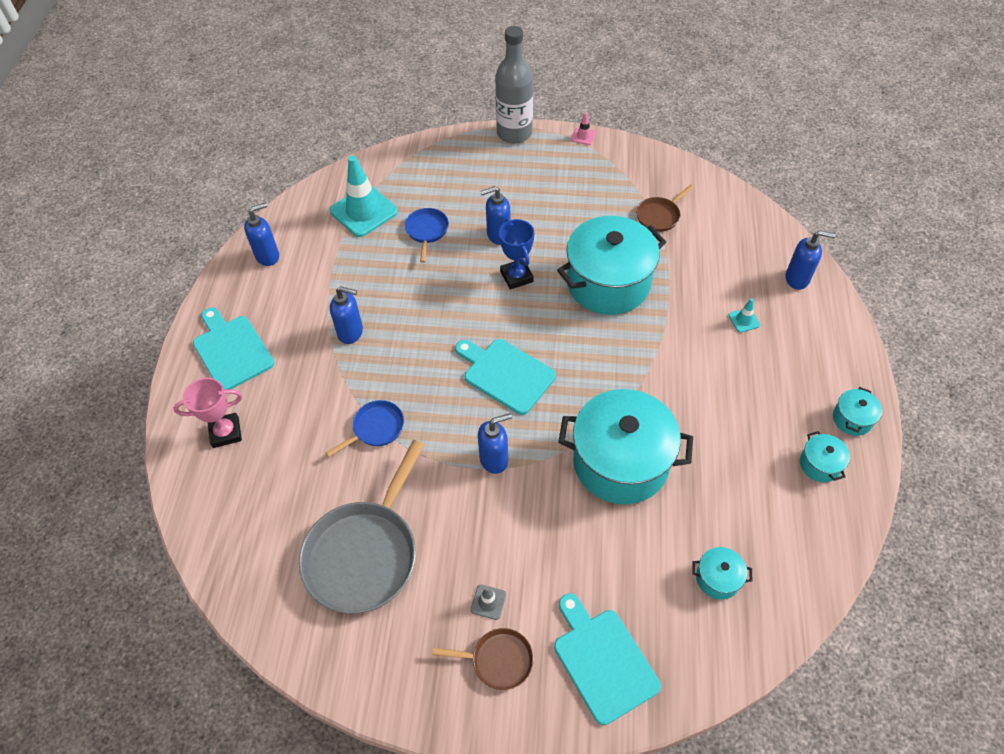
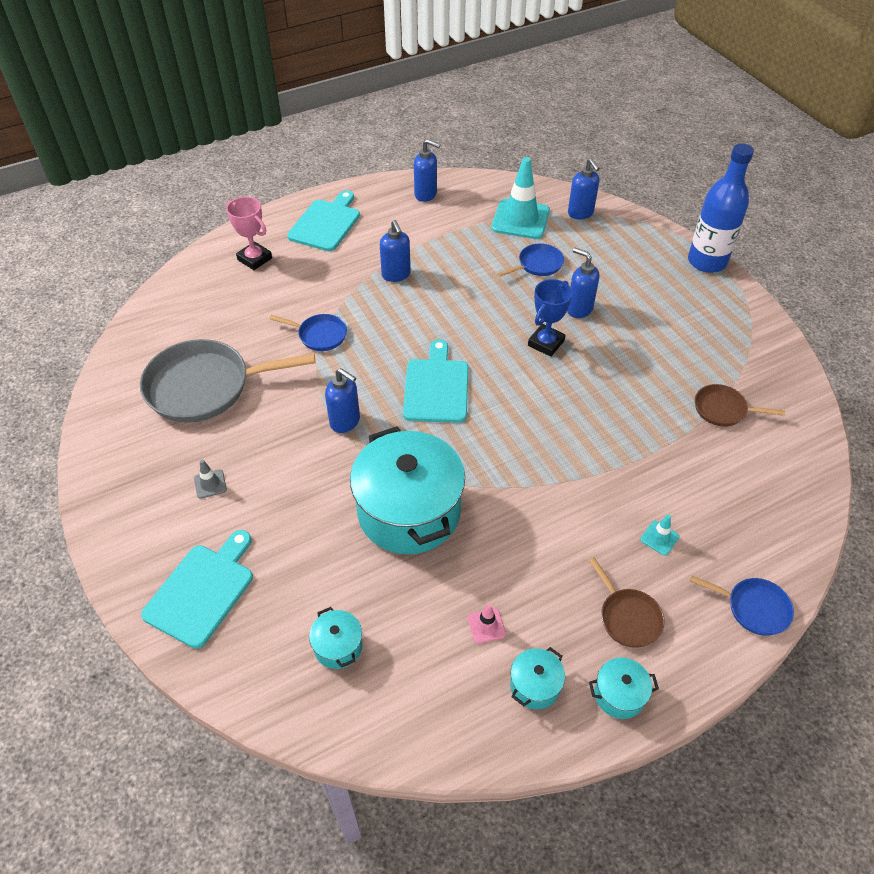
camera: 55 degrees right, 5 degrees down
brown pan [432,628,534,690] -> brown pan moved to [589,557,665,648]
grey bottle [495,26,533,144] -> blue bottle [688,144,754,273]
turquoise pot [557,216,666,315] -> none
pink traffic cone [571,113,596,145] -> pink traffic cone moved to [468,604,506,644]
blue soap dispenser [785,230,836,290] -> blue soap dispenser moved to [568,158,600,219]
none -> blue pan [690,576,794,636]

